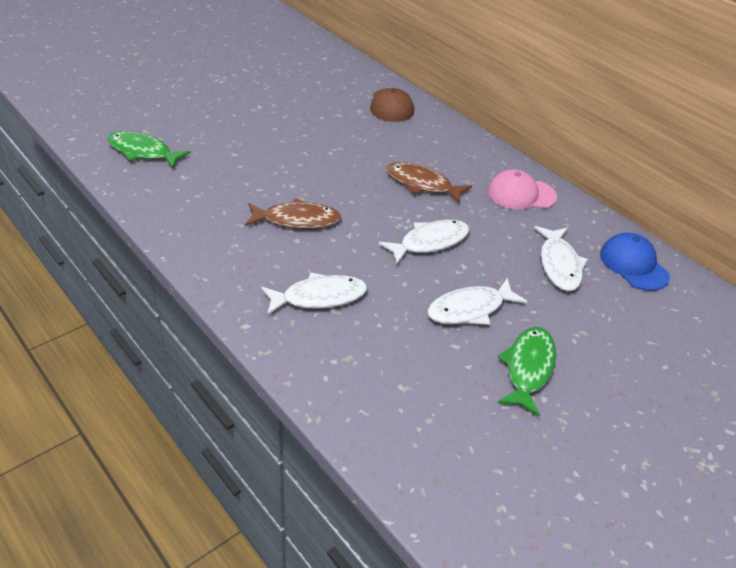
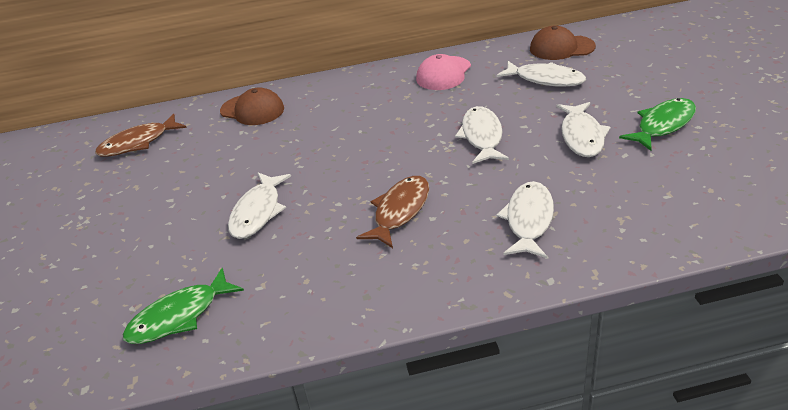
camera: 55 degrees left, 5 degrees down
brown fish [386,162,472,204] -> brown fish moved to [95,114,187,157]
green fish [498,327,556,417] -> green fish turned 90 degrees clockwise [619,98,696,151]
blue cap [600,233,670,291] -> brown cap [530,26,596,60]
none -> white fish [228,173,291,239]

